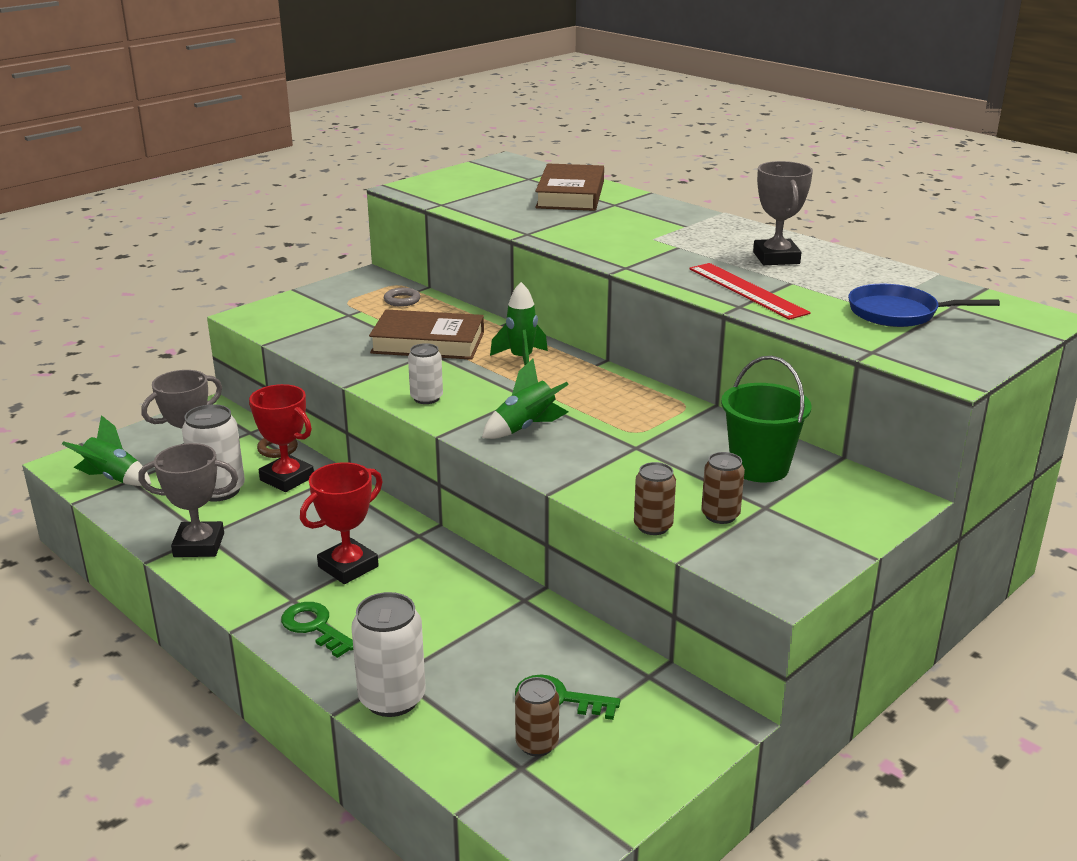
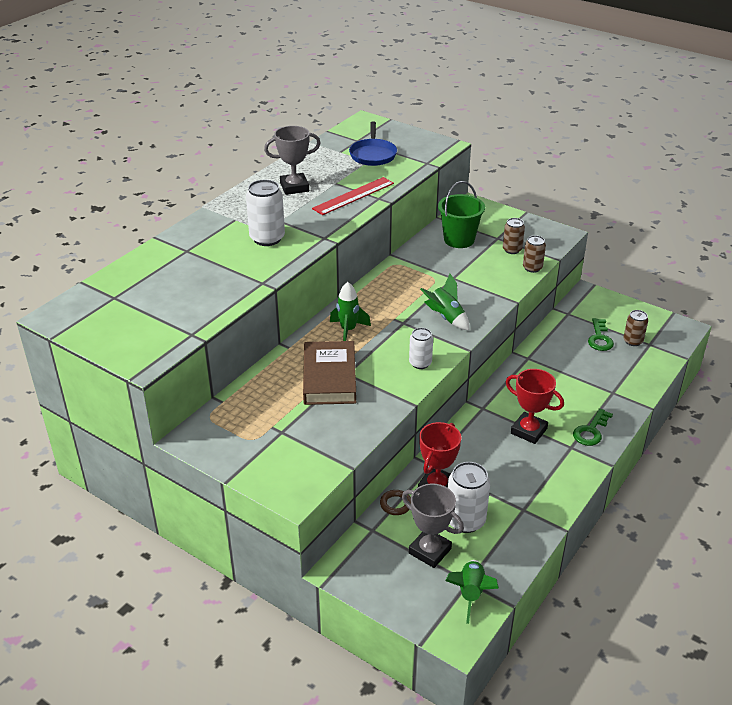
camera: 100 degrees left, 10 degrees up
grey trophy [138,443,238,557] -> none
white can [351,592,425,717] -> white can moved to [246,180,285,246]
grey ring [384,288,420,307] -> none
brown book [535,163,604,211] -> none

